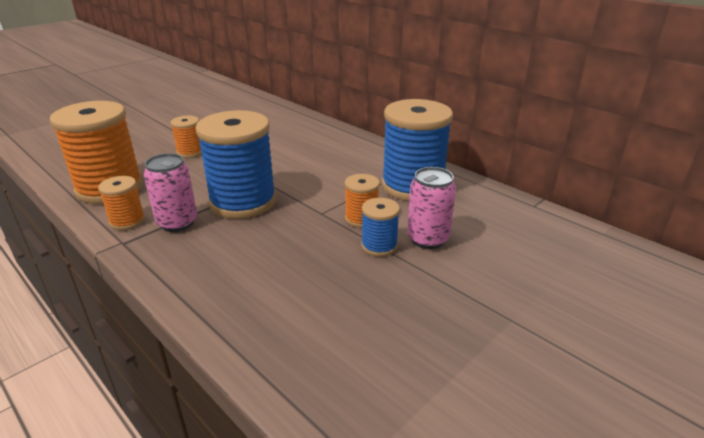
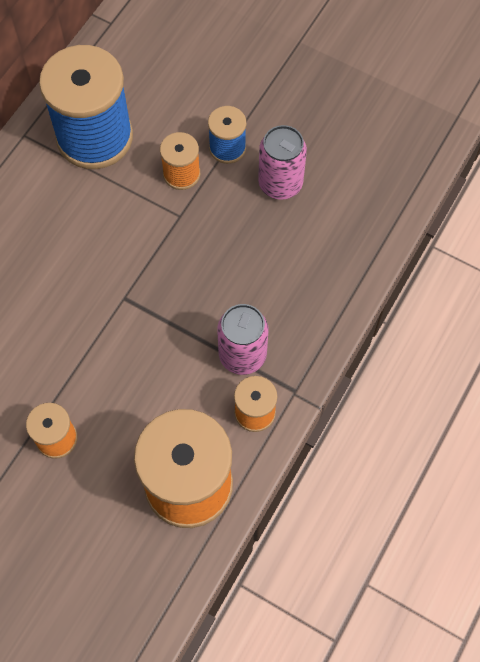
camera: 105 degrees left, 35 degrees up
blue spool [195,110,276,219] -> none
pink can [407,167,456,249] -> pink can moved to [258,125,307,200]

